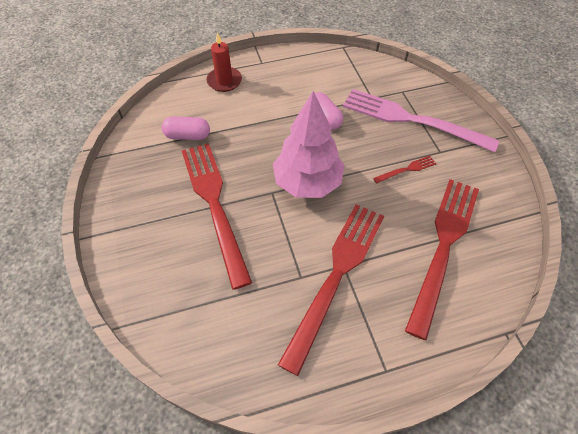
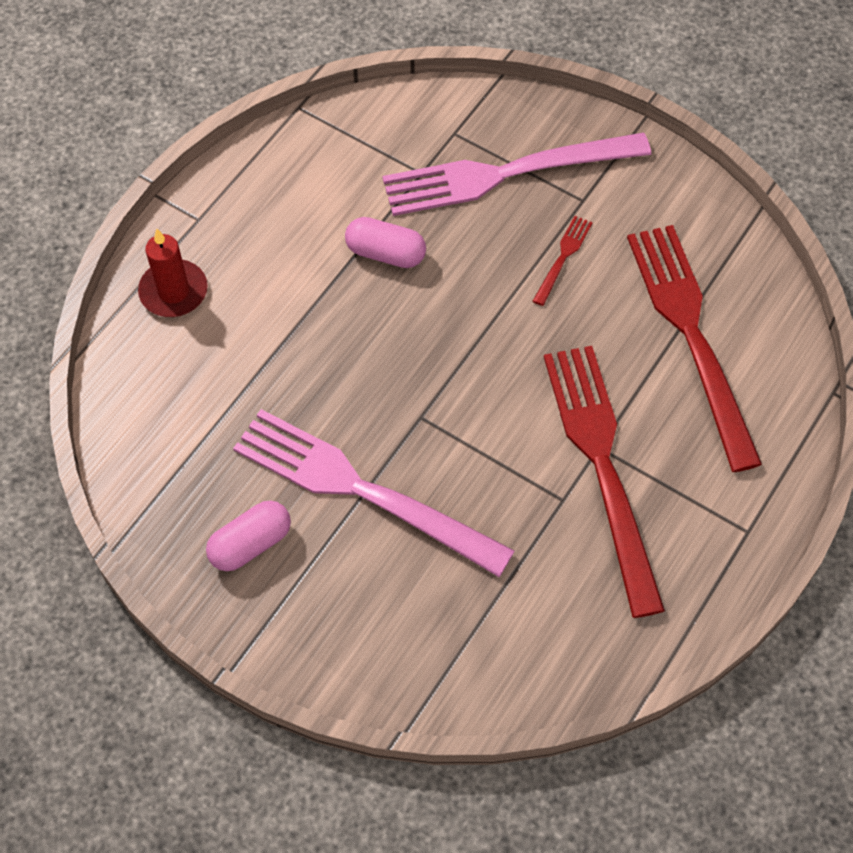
camera: 40 degrees left, 5 degrees up
pink capsule [161,116,210,140] -> pink capsule moved to [206,500,291,571]
red fork [181,143,252,290] -> pink fork [233,409,515,577]
pink tree [273,91,344,198] -> none

